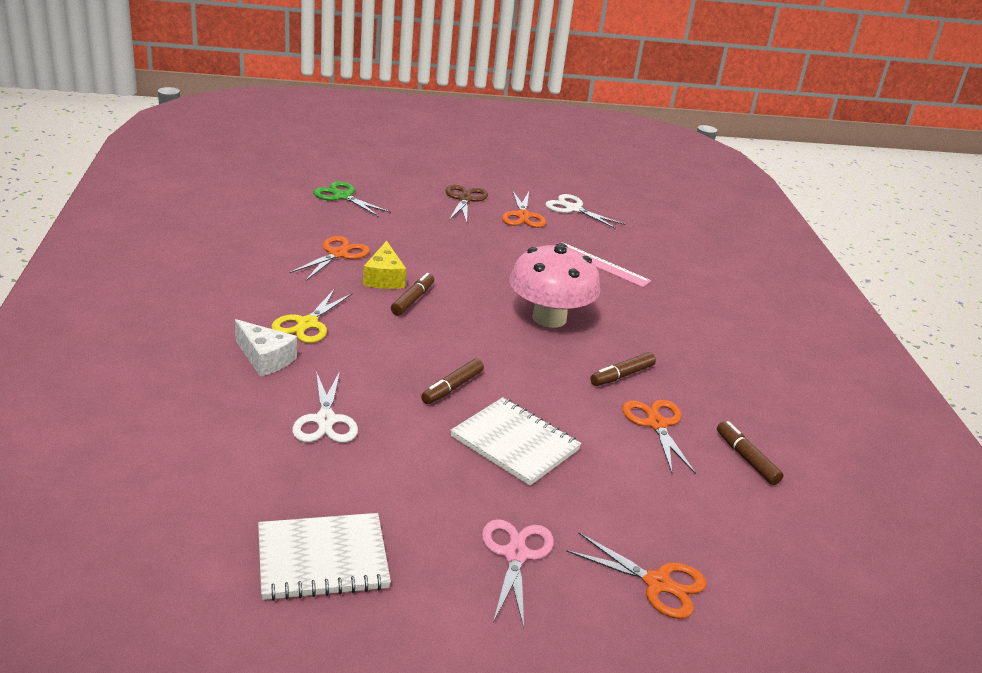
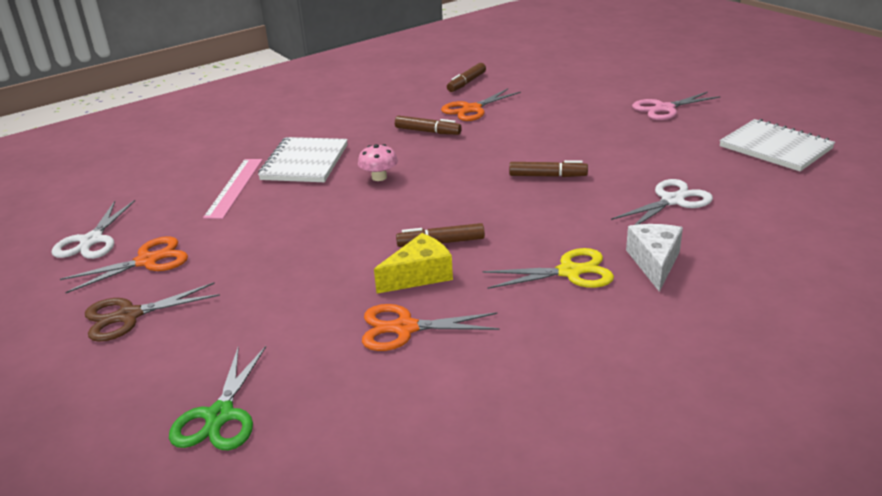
camera: 115 degrees left, 0 degrees up
white notebook [450,397,581,486] -> white notebook moved to [258,137,348,182]
pink mushroom [509,243,600,328] -> pink mushroom [358,144,398,181], size x0.43
orange scissors [566,532,707,619] -> none

